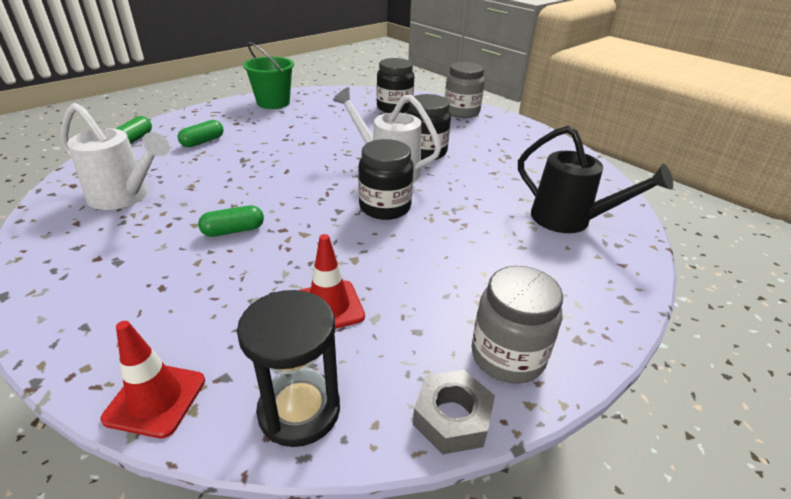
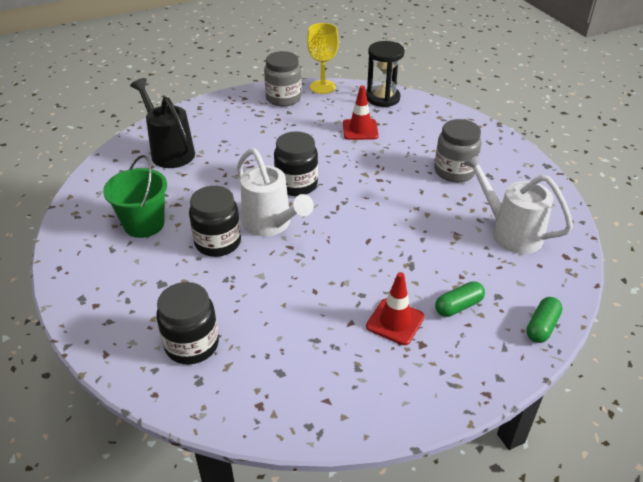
camera: 160 degrees left, 5 degrees up
red traffic cone [100,321,205,438] -> red traffic cone moved to [366,272,425,345]
green capsule [198,205,264,237] -> none
green bucket [243,42,294,109] -> green bucket moved to [103,155,167,238]
grey nut [413,370,495,455] -> yellow goblet [307,23,339,94]
grey jar [445,62,485,118] -> grey jar moved to [434,119,482,183]

